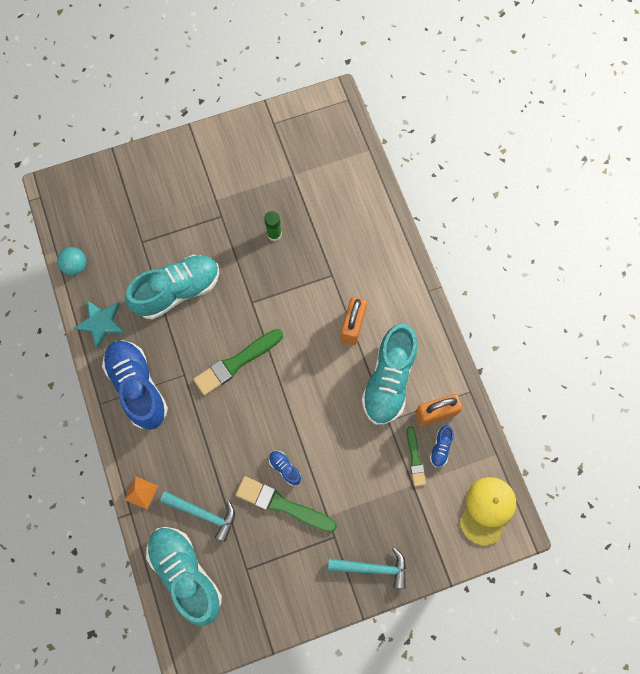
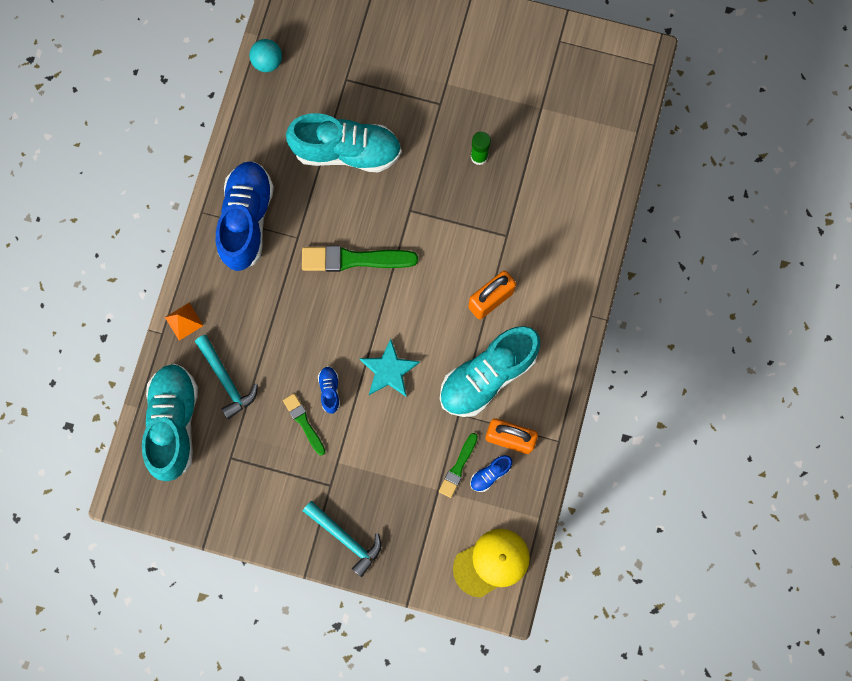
camera: 35 degrees right, 5 degrees up
turquoise star [74,300,125,349] -> turquoise star moved to [359,339,420,397]
green brush [236,476,337,533] -> green brush [283,393,326,456], size x0.57

